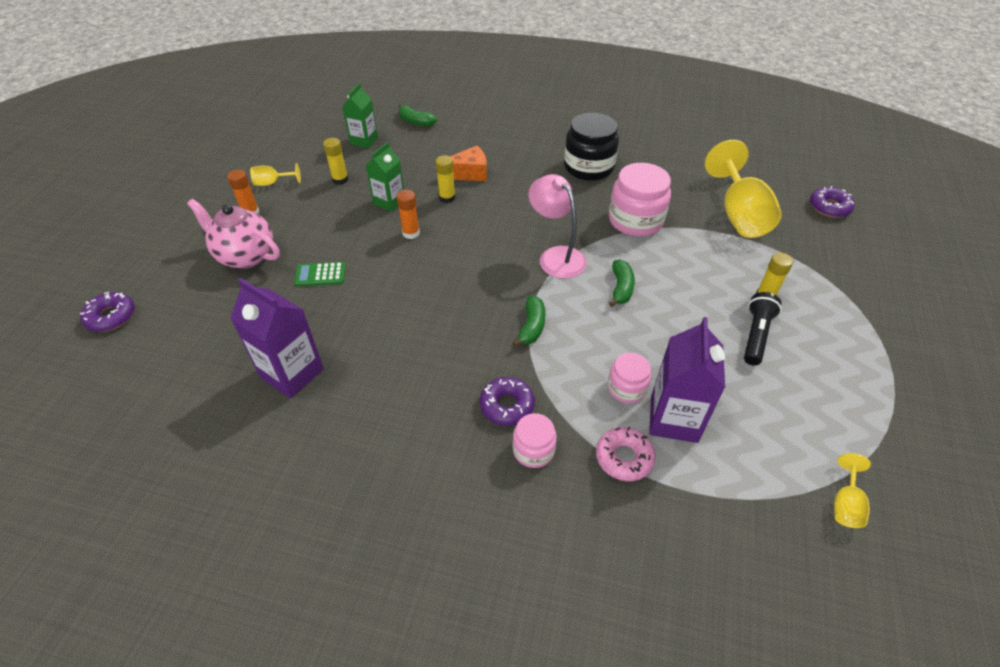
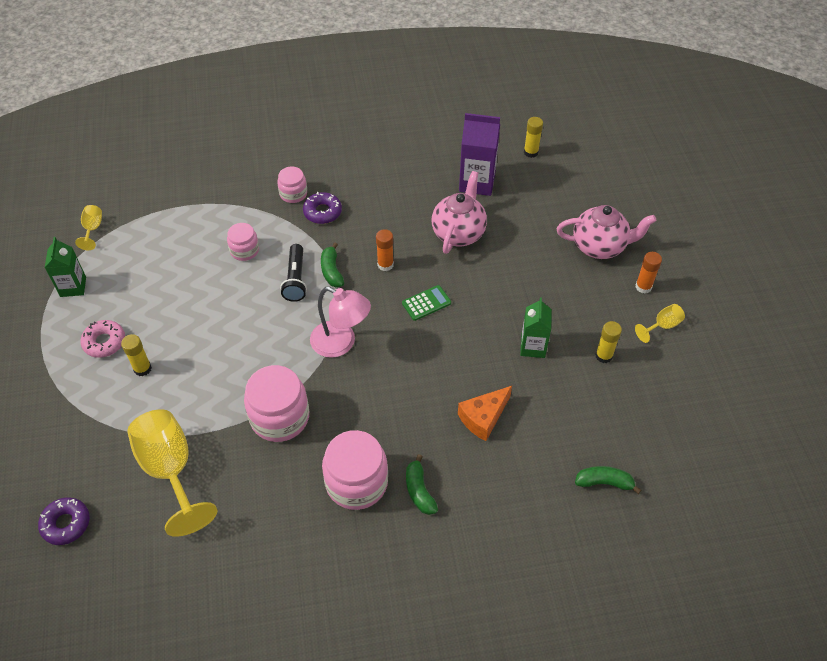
camera: 155 degrees right, 5 degrees up
purple donut [80,292,135,332] -> none
green calculator [294,262,346,286] -> green calculator moved to [402,285,451,321]
green carton [342,83,378,148] -> green carton moved to [45,237,86,297]
orange glue stick [397,190,420,239] -> orange glue stick moved to [376,229,394,271]
yellow glue stick [436,155,455,203] -> yellow glue stick moved to [524,117,543,158]
black jar [564,113,619,181] -> pink jar [322,430,388,510]
pink donut [596,427,655,481] -> pink donut moved to [80,320,125,358]
green banana [609,259,635,307] -> green banana moved to [406,454,438,515]
purple carton [649,317,725,443] -> none
black flashlight [744,292,782,366] -> black flashlight moved to [280,244,307,302]
none -> pink teapot [432,171,487,254]

